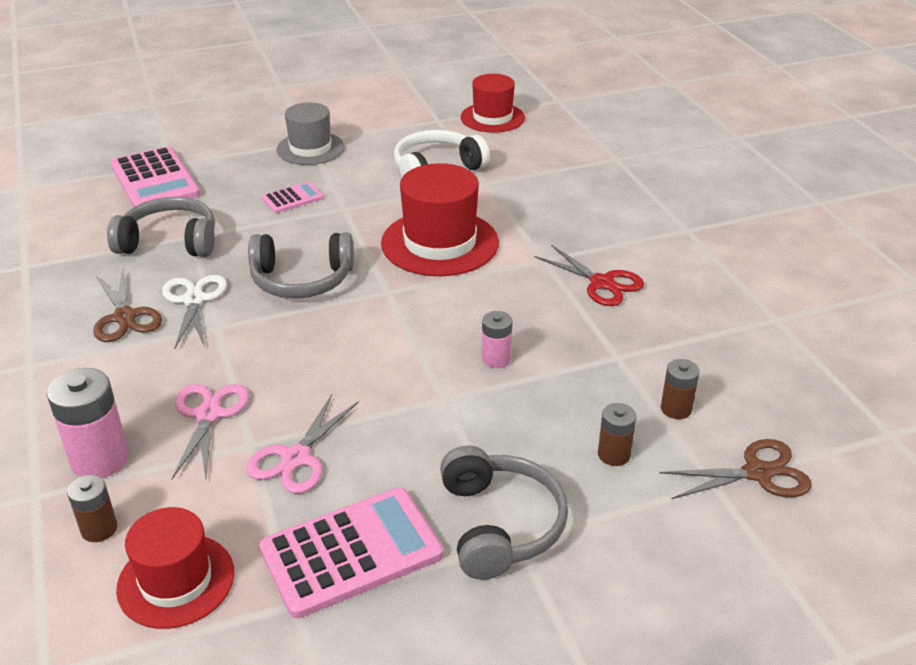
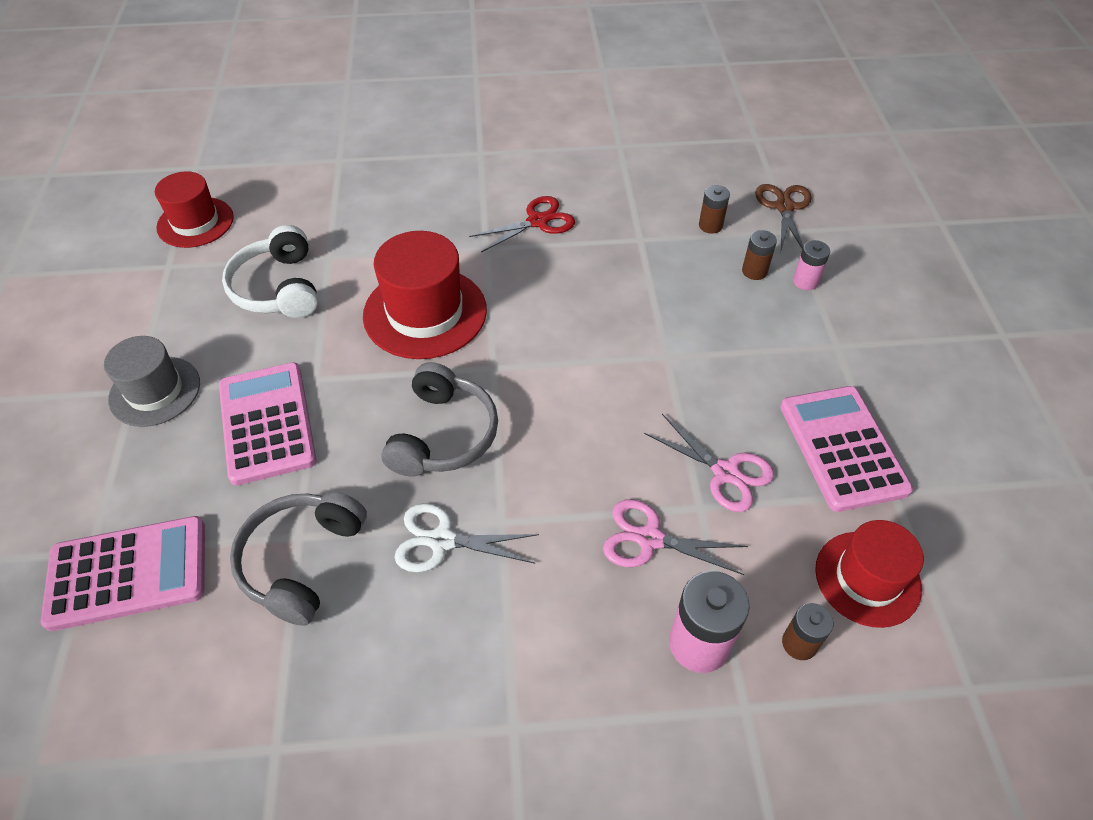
camera: 75 degrees left, 15 degrees up
brown scissors [93,270,162,342] -> none
pink calculator [262,182,324,213] -> pink calculator [219,362,316,485], size x1.96
grey headphones [440,446,568,580] -> none
pink battery [482,311,512,368] -> pink battery moved to [793,240,830,290]

